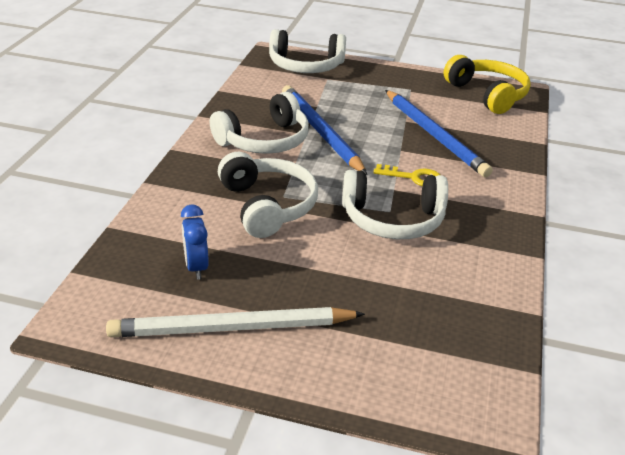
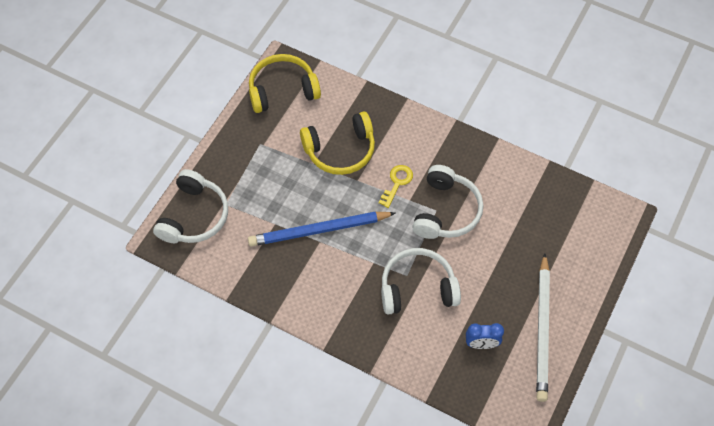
camera: 75 degrees left, 25 degrees up
white headphones [210,92,309,154] -> none
blue pencil [385,90,493,177] -> yellow headphones [300,112,375,175]

